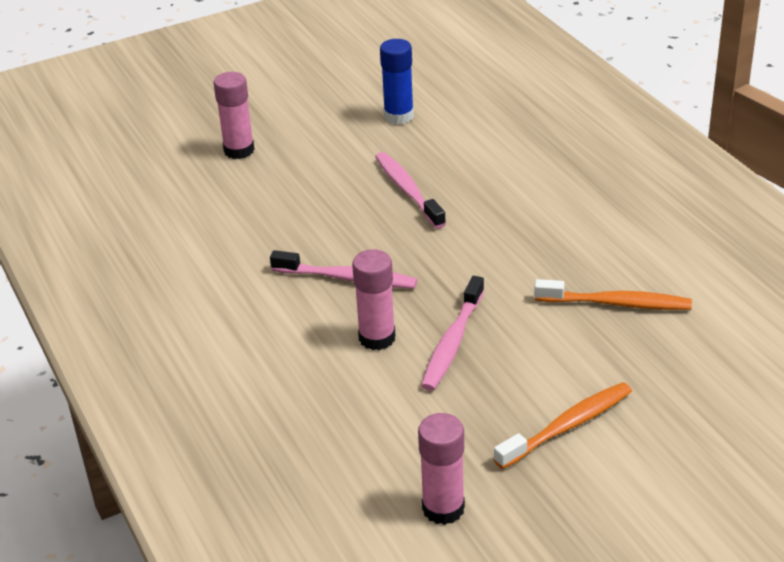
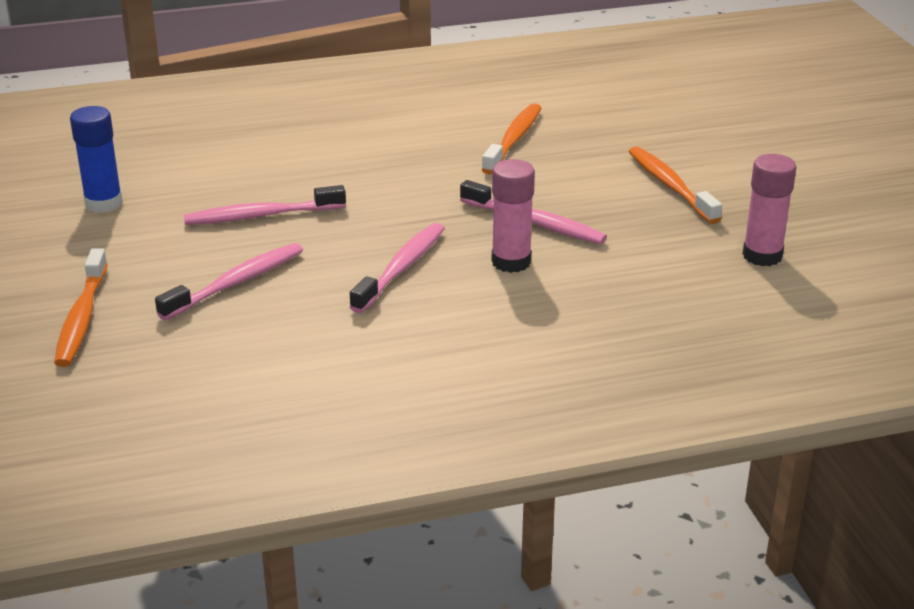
camera: 80 degrees left, 5 degrees down
pink glue stick [213,72,254,159] -> orange toothbrush [54,248,108,367]
none -> pink toothbrush [155,243,303,320]

